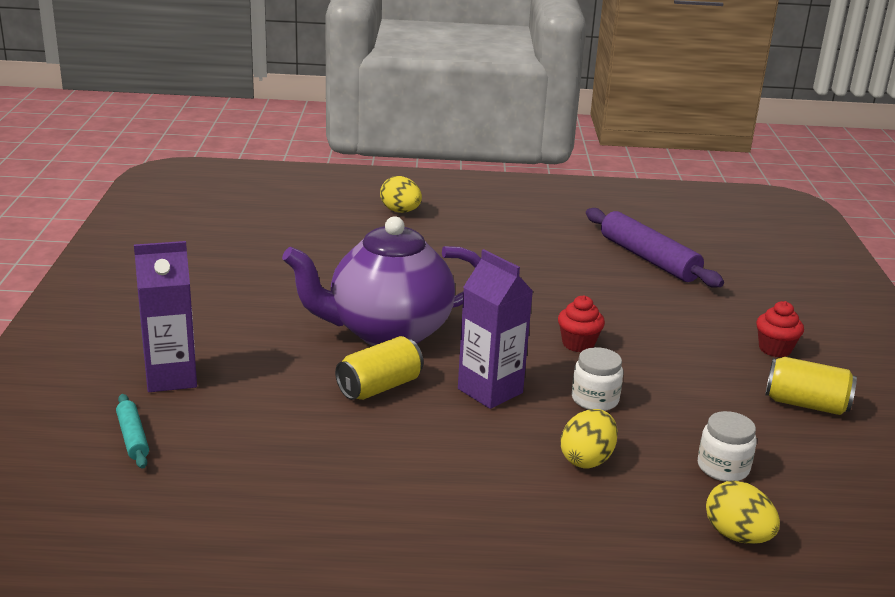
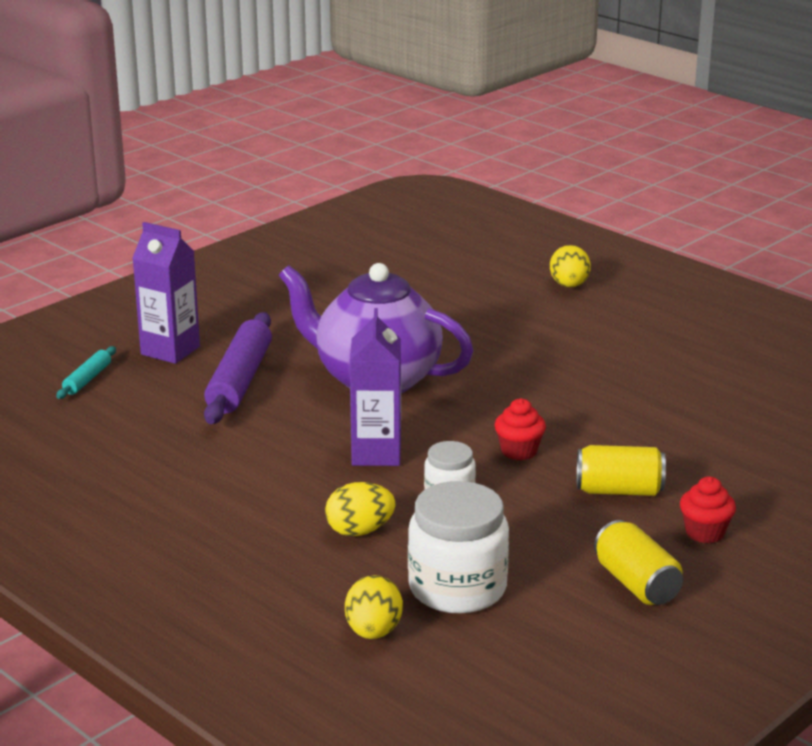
camera: 45 degrees right, 0 degrees up
yellow can [335,336,423,400] -> yellow can moved to [577,445,666,496]
purple rolling pin [586,208,724,288] -> purple rolling pin moved to [204,312,272,424]
white jar [698,411,757,482] -> white jar [408,481,509,614], size x1.78

